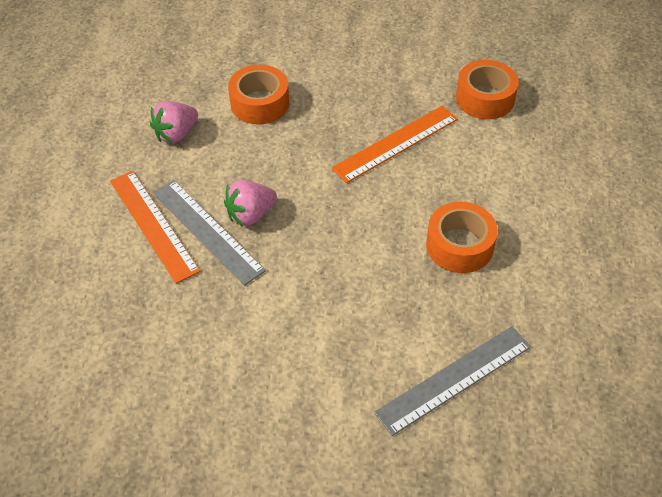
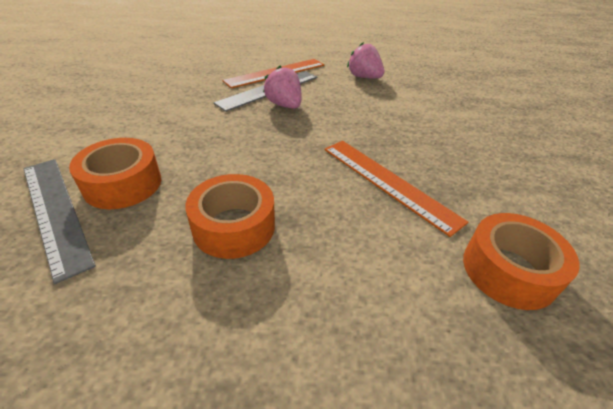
camera: 85 degrees right, 10 degrees down
orange tape [228,65,289,125] -> orange tape moved to [69,138,161,209]

